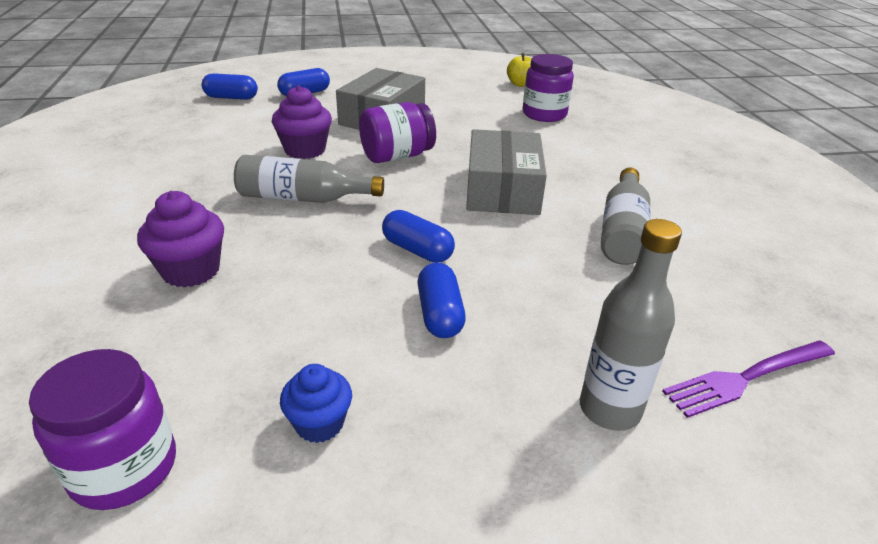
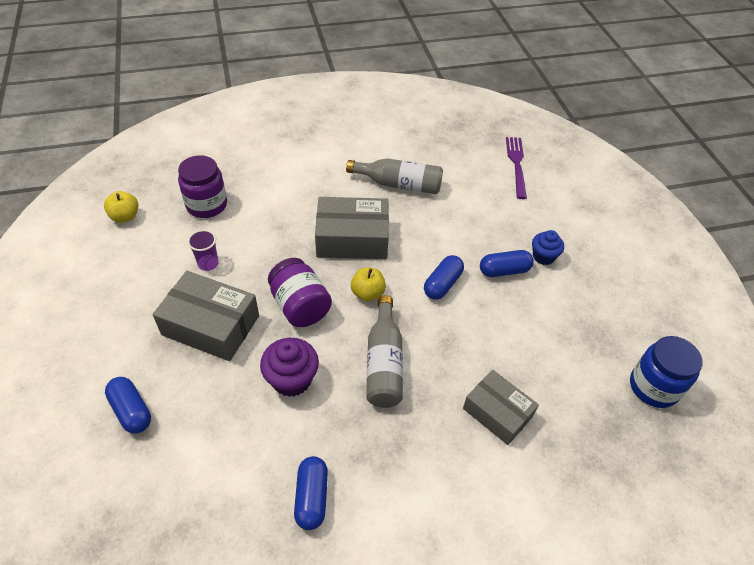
camera: 95 degrees left, 15 degrees up
purple jar [29,349,176,510] -> blue jar [630,336,703,408]
purple cupcake [137,191,224,287] -> grey box [463,370,539,445]
blue capsule [202,73,258,100] -> blue capsule moved to [294,456,328,530]
blue cupcake [280,364,352,443] -> blue cupcake moved to [532,230,564,265]
grey bottle [580,219,682,431] -> none
purple fork [662,341,835,418] -> purple fork turned 150 degrees counterclockwise [506,137,527,199]
none -> purple cup [187,230,219,271]
none -> yellow apple [351,267,386,301]

